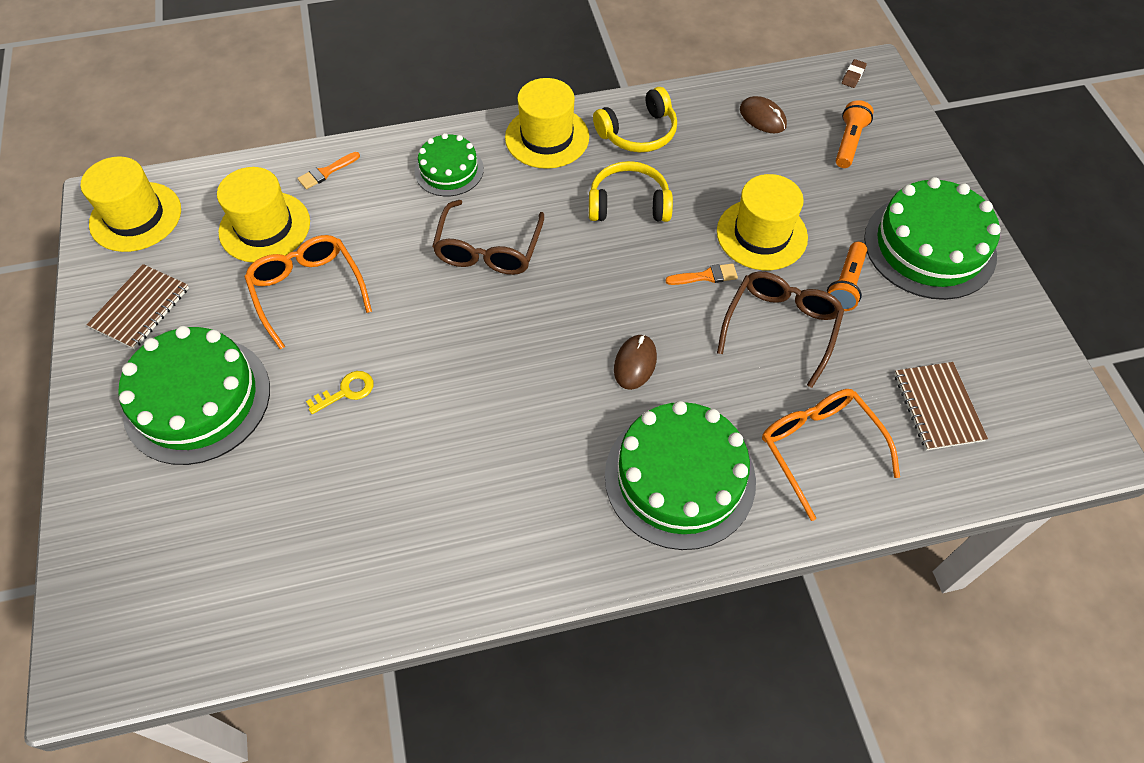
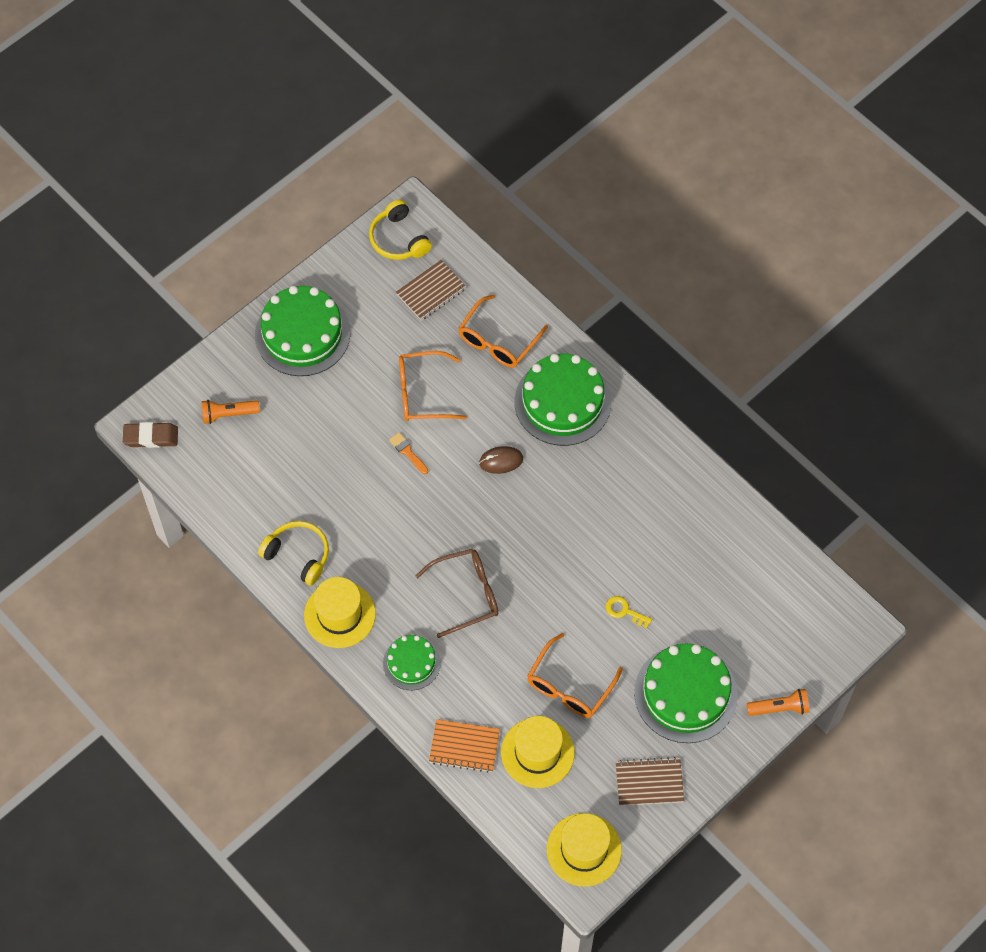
camera: 120 degrees left, 5 degrees up
orange brush [297,152,360,189] -> orange notebook [429,719,500,773]
yellow headphones [589,161,673,222] -> yellow headphones moved to [369,200,432,260]
yellow hat [717,174,808,270] -> none
brown glasses [717,272,844,388] -> orange glasses [399,351,467,421]
brown mouse [740,96,787,133] -> none
orange flashlight [827,242,867,311] -> orange flashlight moved to [747,689,809,716]
brown eraser [842,59,867,88] -> brown eraser [123,422,178,448], size x1.86

